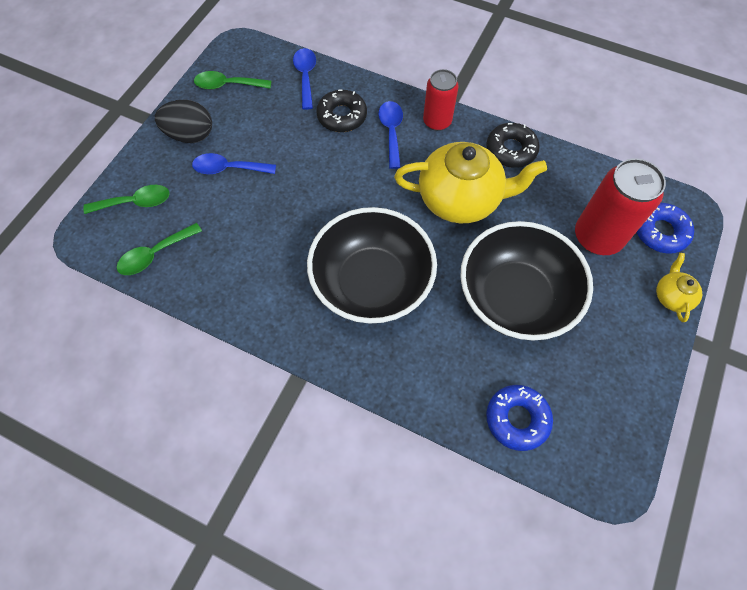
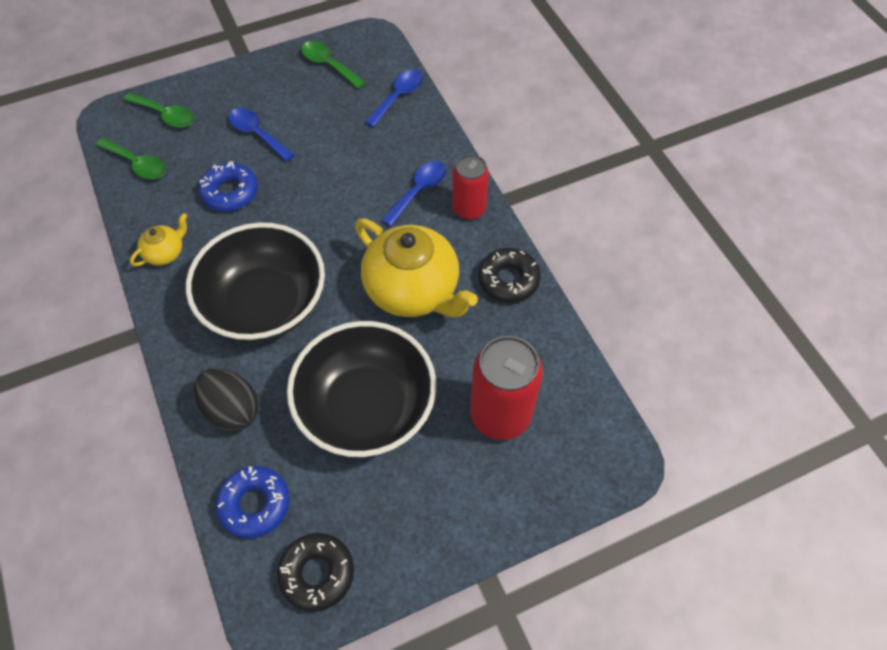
camera: 40 degrees right, 5 degrees down
green spoon [117,223,202,275] -> green spoon turned 150 degrees counterclockwise [96,138,166,179]
black egg [155,100,212,143] -> black egg moved to [194,368,259,432]
black donut [316,89,367,132] -> black donut moved to [277,533,354,612]
blue donut [637,203,694,254] -> blue donut moved to [198,161,258,211]
yellow teapot [656,253,702,322] -> yellow teapot moved to [130,213,187,266]

